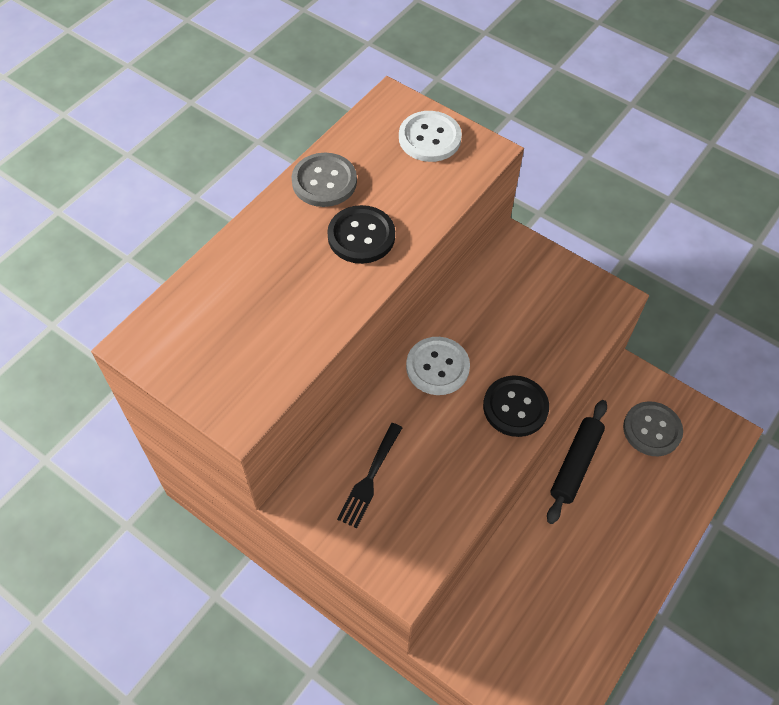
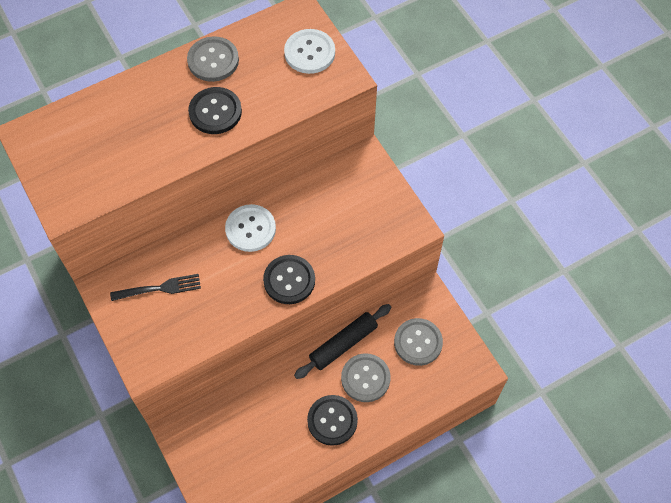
camera: 25 degrees right, 5 degrees up
black fork [337,423,402,528] -> black fork turned 150 degrees counterclockwise [110,274,201,301]
none -> black button [307,395,358,446]
none -> grey button [341,353,391,402]

